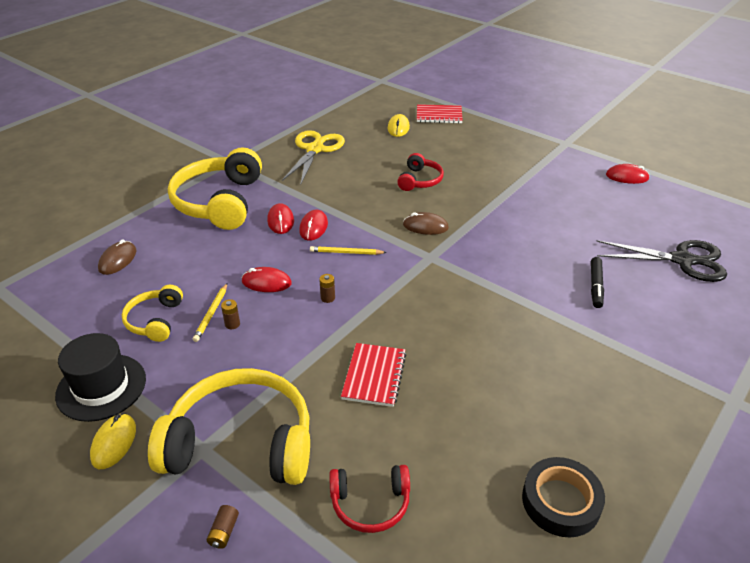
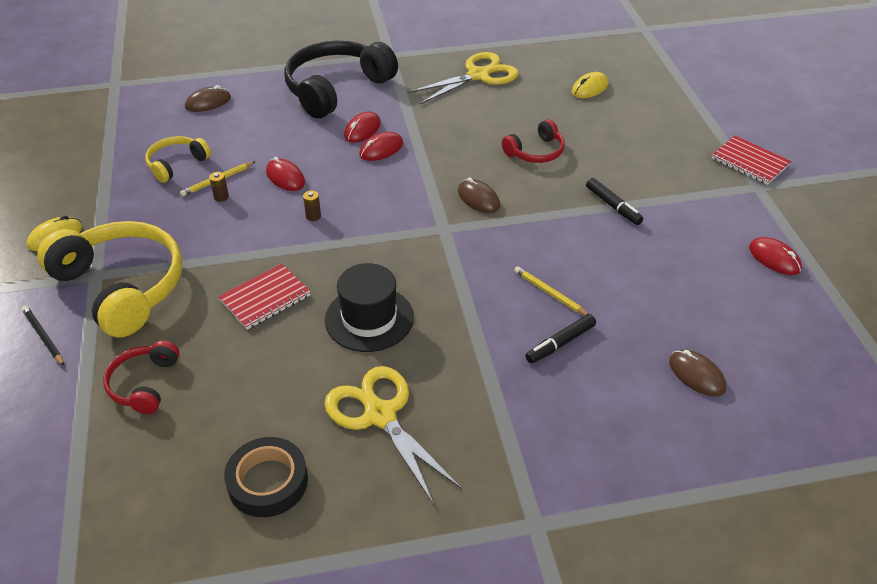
camera: 40 degrees right, 5 degrees up
black hat [55,333,146,422] -> black hat moved to [325,263,414,352]
yellow headphones [168,147,262,230] -> black headphones [284,41,398,118]
brown battery [207,505,239,549] -> black pencil [22,305,64,366]
yellow pencil [310,246,387,255] -> yellow pencil moved to [514,266,588,315]
red headphones [329,465,410,533] -> red headphones turned 60 degrees clockwise [103,340,180,414]
red notebook [417,104,463,124] -> red notebook moved to [712,136,791,185]
black scissors [596,240,727,282] -> brown mouse [669,350,726,397]
none -> yellow scissors [324,366,462,505]
none -> black marker [586,178,643,225]

